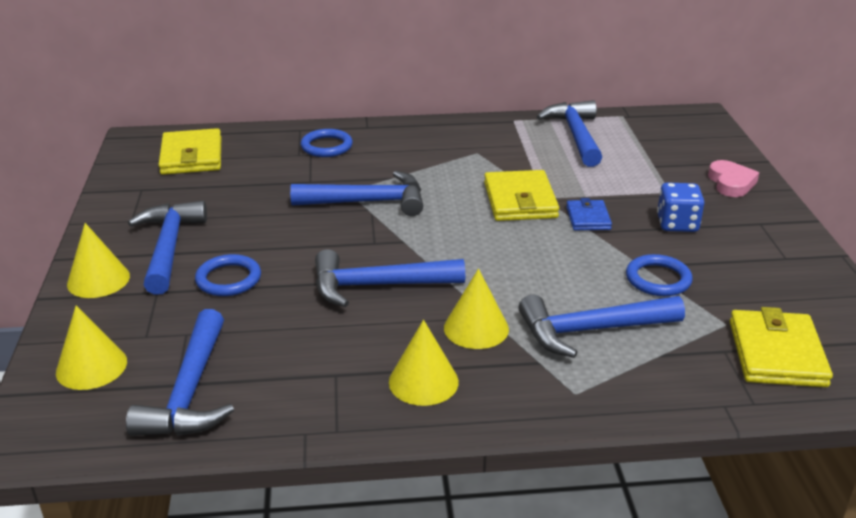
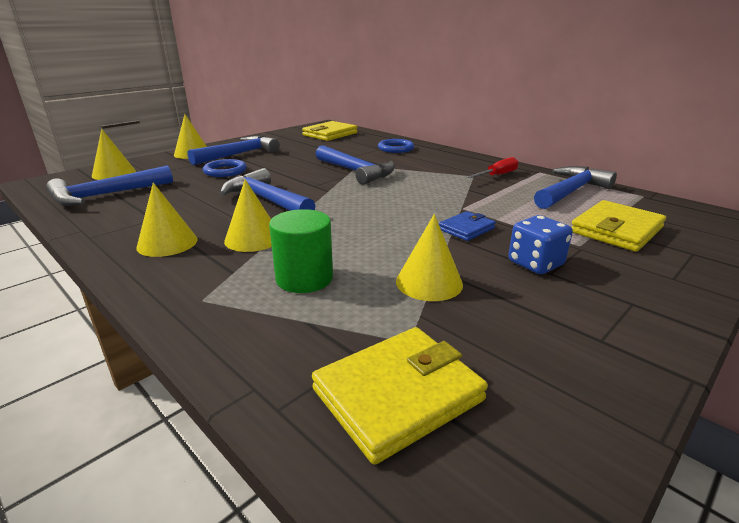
camera: 50 degrees right, 5 degrees down
yellow wallet [484,170,559,221] -> yellow wallet moved to [571,200,666,252]
blue hammer [518,295,685,358] -> green cylinder [269,209,333,293]
blue ring [626,254,693,296] -> yellow cone [396,214,463,301]
pink heart [708,160,759,197] -> none
none -> red screwdriver [467,157,518,178]

